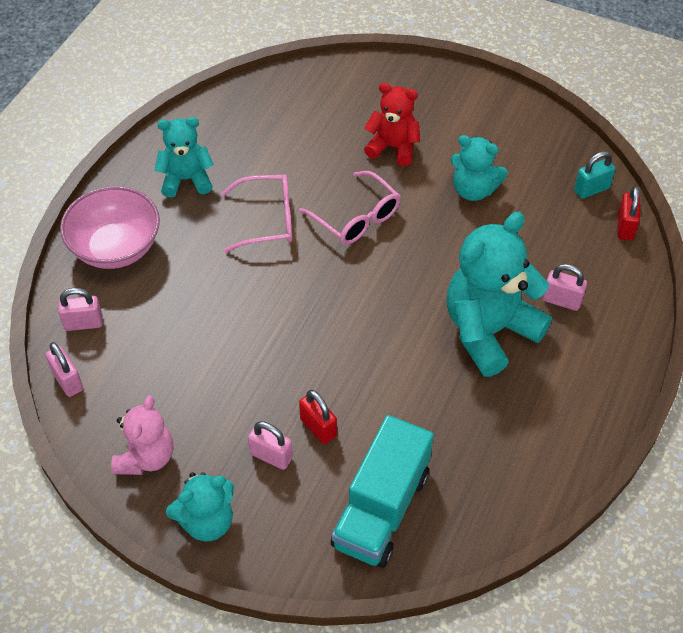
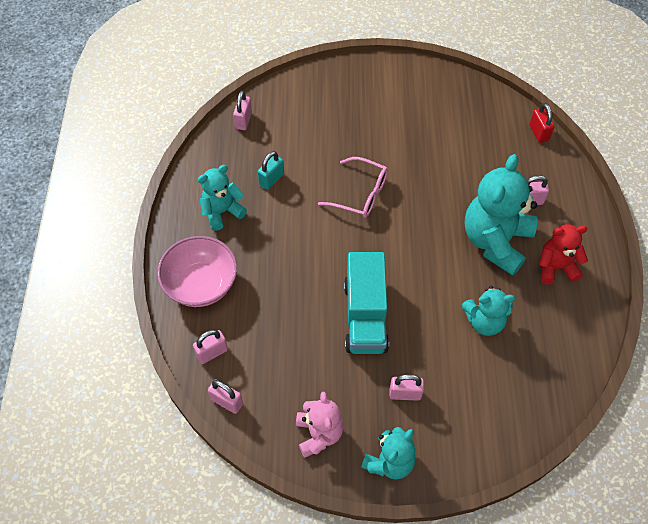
camera: 25 degrees left, 5 degrees up
pink glasses [221,174,292,252] -> none
red padlock [299,390,337,444] -> none
turquoise truck [331,415,434,568] -> turquoise truck moved to [344,252,389,354]
red teddy bear [364,83,420,166] -> red teddy bear moved to [539,224,588,284]
turquoise teddy bear [451,135,508,201] -> turquoise teddy bear moved to [462,286,515,336]
turquoise padlock [574,151,615,199] -> turquoise padlock moved to [258,151,284,190]
none -> pink padlock [233,91,252,130]

